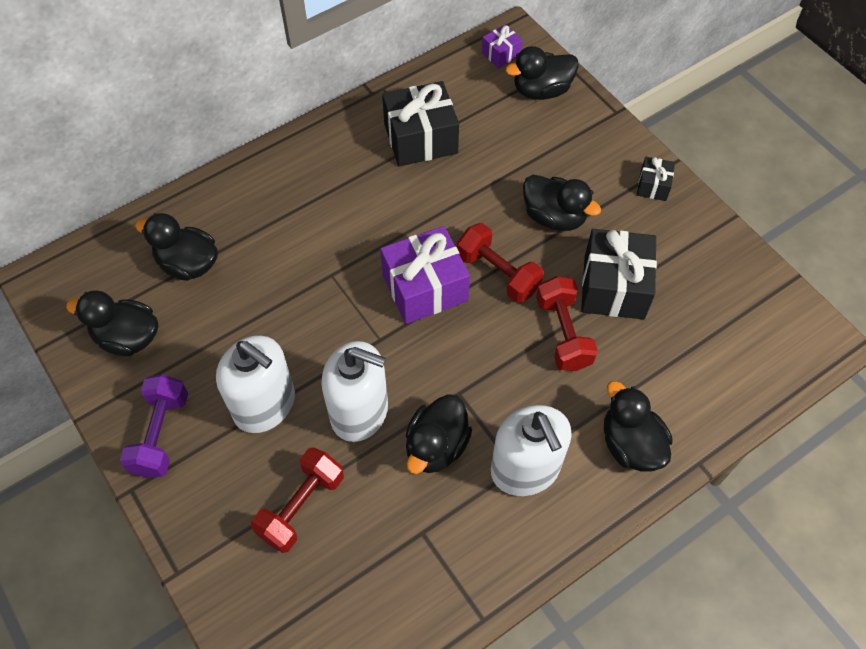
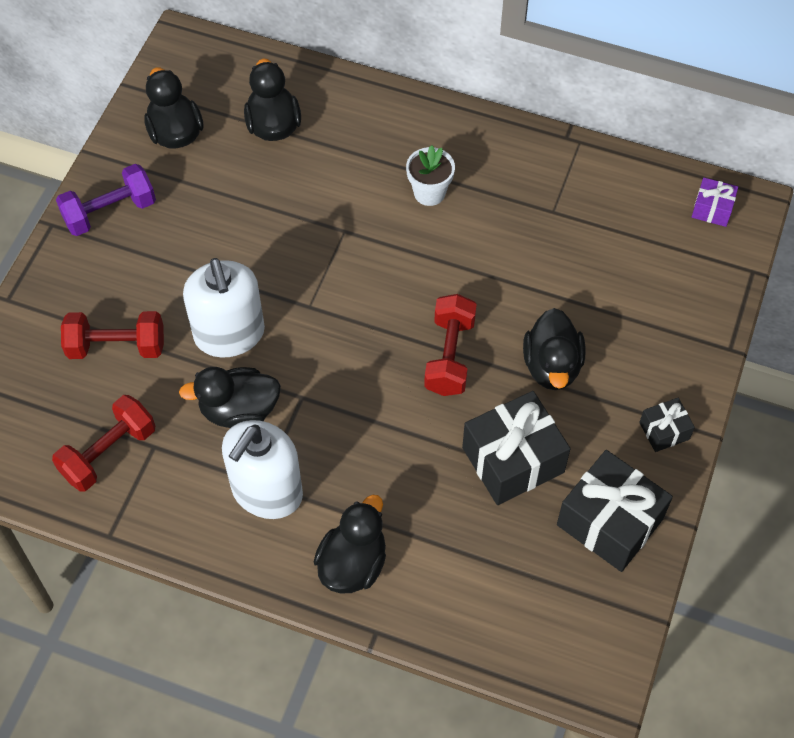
camera: 55 degrees right, 0 degrees up
white soap dispenser [216,336,295,433] -> none
purple gift [380,226,470,324] -> none
black gift [382,81,459,167] -> black gift moved to [557,450,673,572]
black duck [505,46,579,100] -> none
red dumbbell [536,276,598,371] -> red dumbbell moved to [52,395,155,491]
none -> white flower pot [406,145,455,206]

